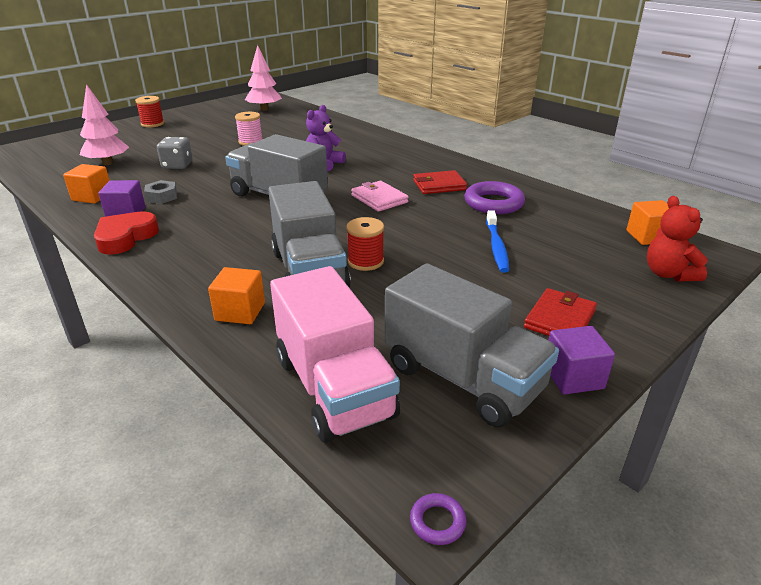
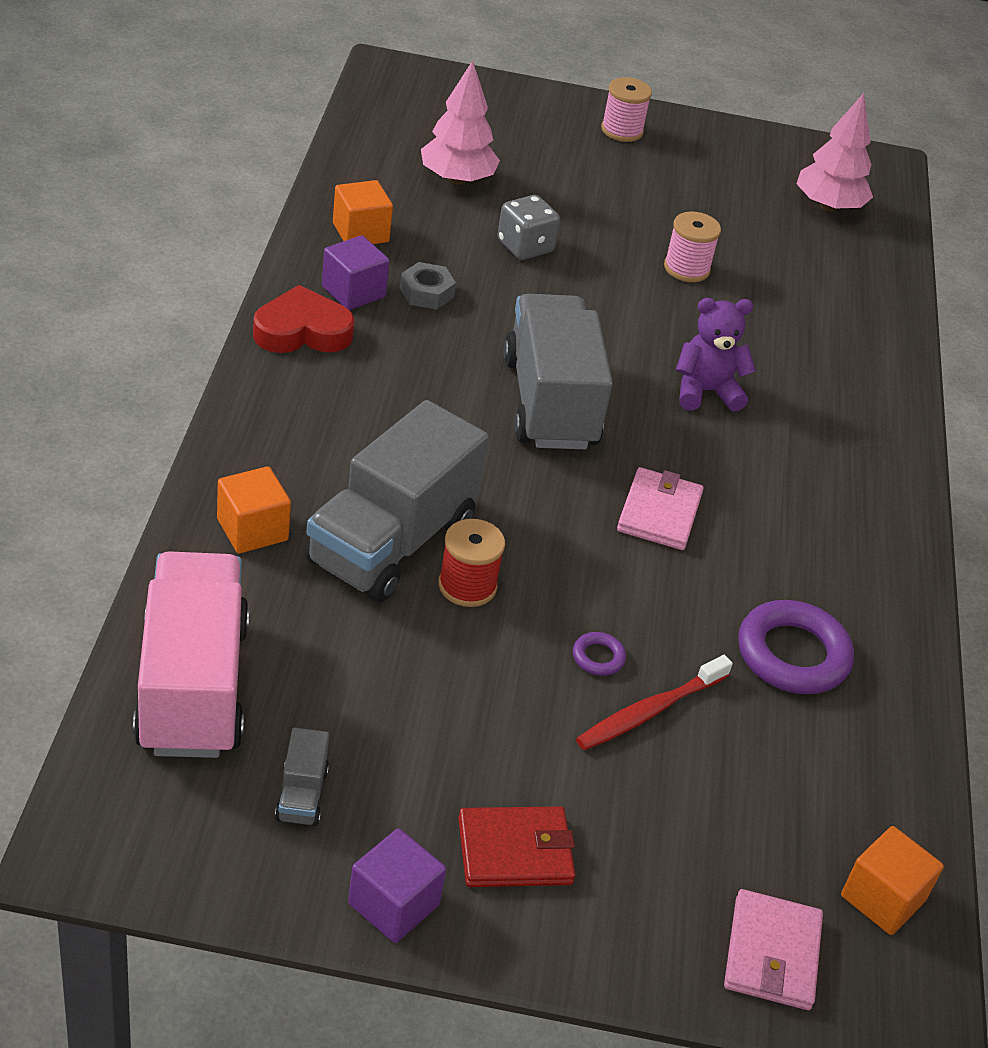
camera: 45 degrees right, 10 degrees up
red spool [135,96,164,128] -> pink spool [601,77,652,142]
pink truck [270,266,400,443] -> pink truck turned 150 degrees clockwise [133,551,249,758]
grey truck [385,263,559,427] -> grey truck [275,727,329,826], size x0.40
purple ring [410,493,466,545] -> purple ring moved to [573,632,626,676]
red wallet [413,170,467,194] -> none
blue toothbrush [486,210,509,273] -> red toothbrush [576,655,733,750]
red teddy bear [647,196,708,282] -> pink wallet [724,889,823,1010]

